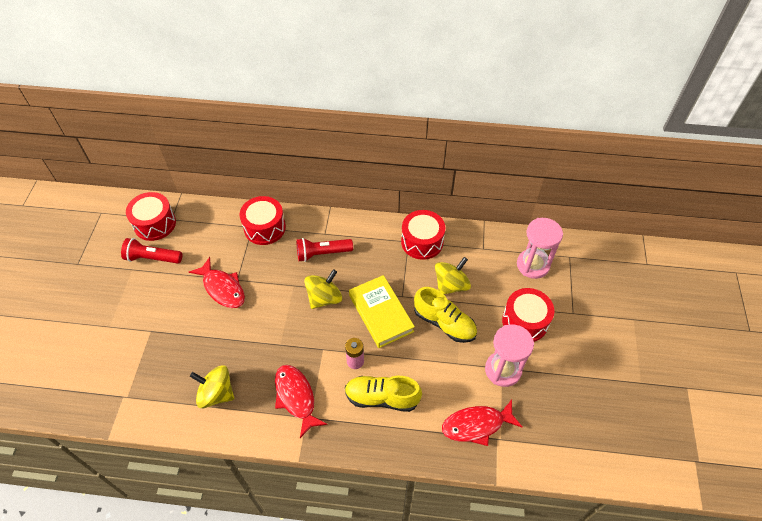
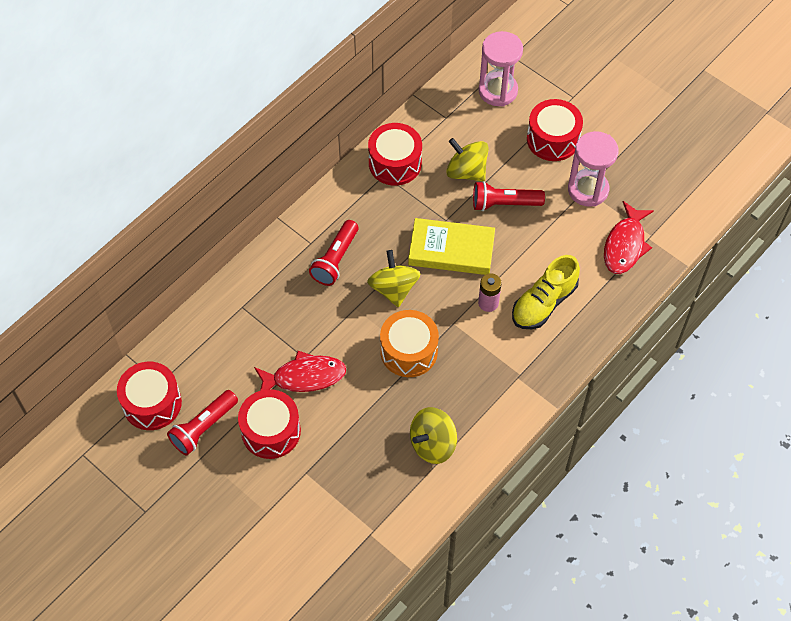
camera: 55 degrees left, 5 degrees up
red drum [239,196,286,245] -> red drum moved to [238,389,301,459]
red fish [275,365,327,438] -> none
yellow shoe [414,287,477,343] -> red flashlight [473,181,545,211]
yellow spinning top [435,257,471,295] -> yellow spinning top turned 45 degrees counterclockwise [446,138,488,181]
none -> orange drum [380,310,439,377]

